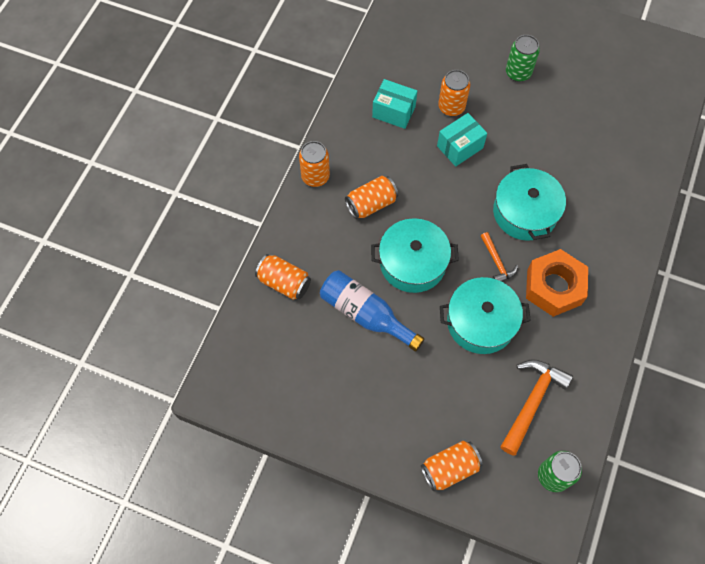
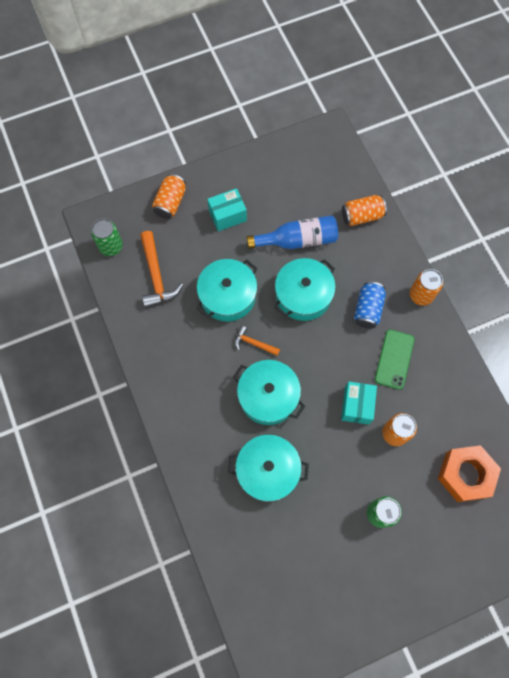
camera: 135 degrees right, 5 degrees up
orange can [345,176,398,219] -> blue can [354,282,386,329]
turquoise box [372,79,417,129] -> turquoise box moved to [207,188,247,231]
orange nut [526,249,588,317] -> orange nut moved to [438,445,501,502]
none -> turquoise pot [228,435,309,502]
none -> green phone [375,330,415,390]

